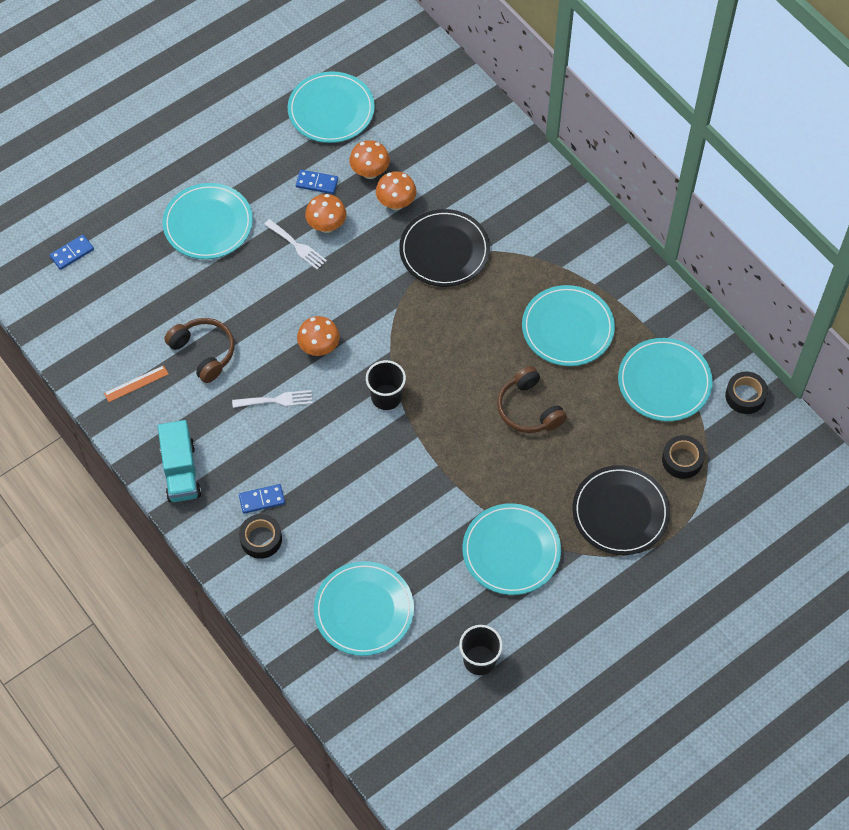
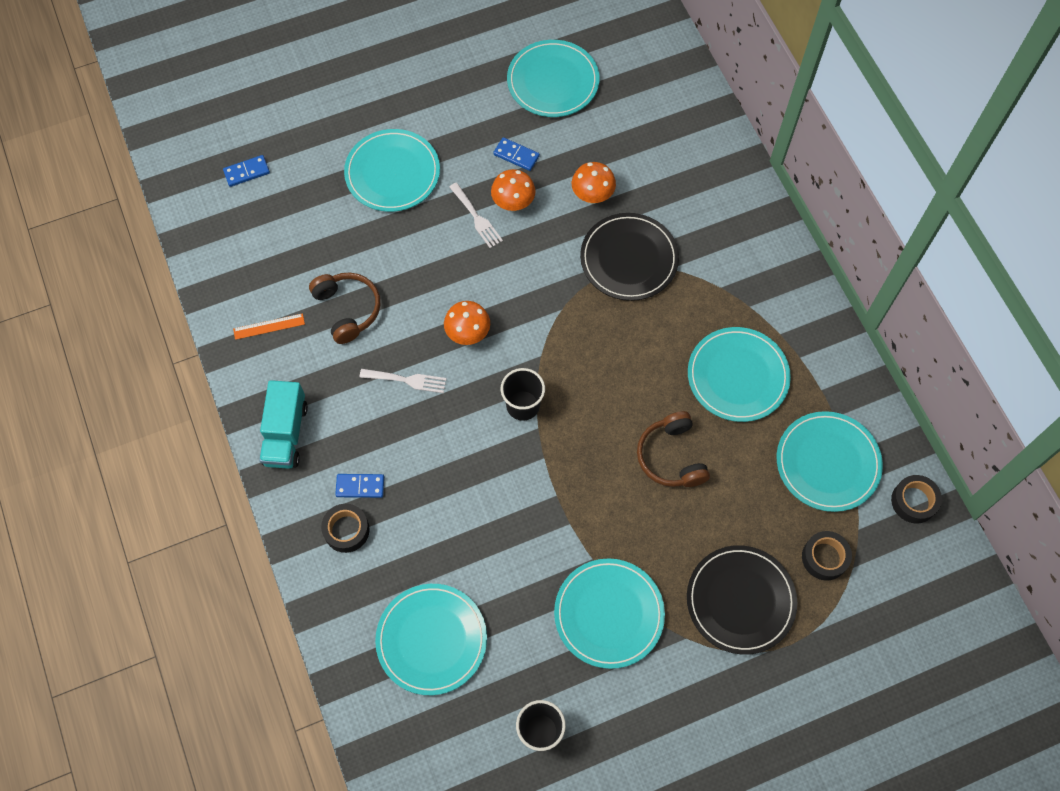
camera: 15 degrees right, 5 degrees up
orange mushroom [349,140,390,179] -> none

